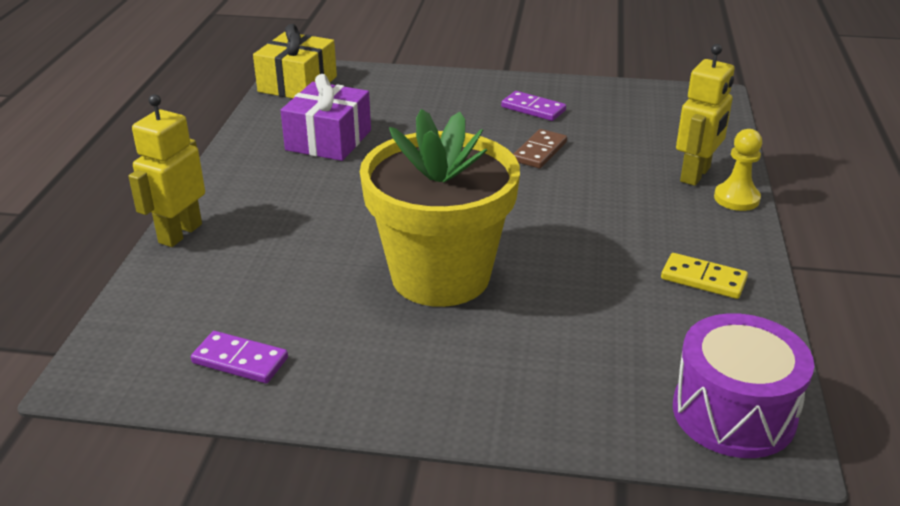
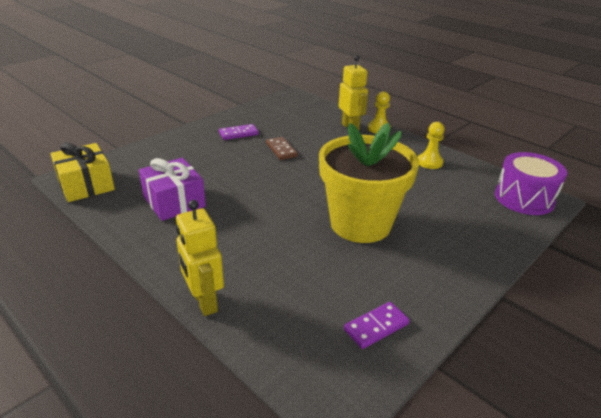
camera: 55 degrees left, 0 degrees up
yellow domino [661,253,748,299] -> yellow pawn [418,122,444,169]

